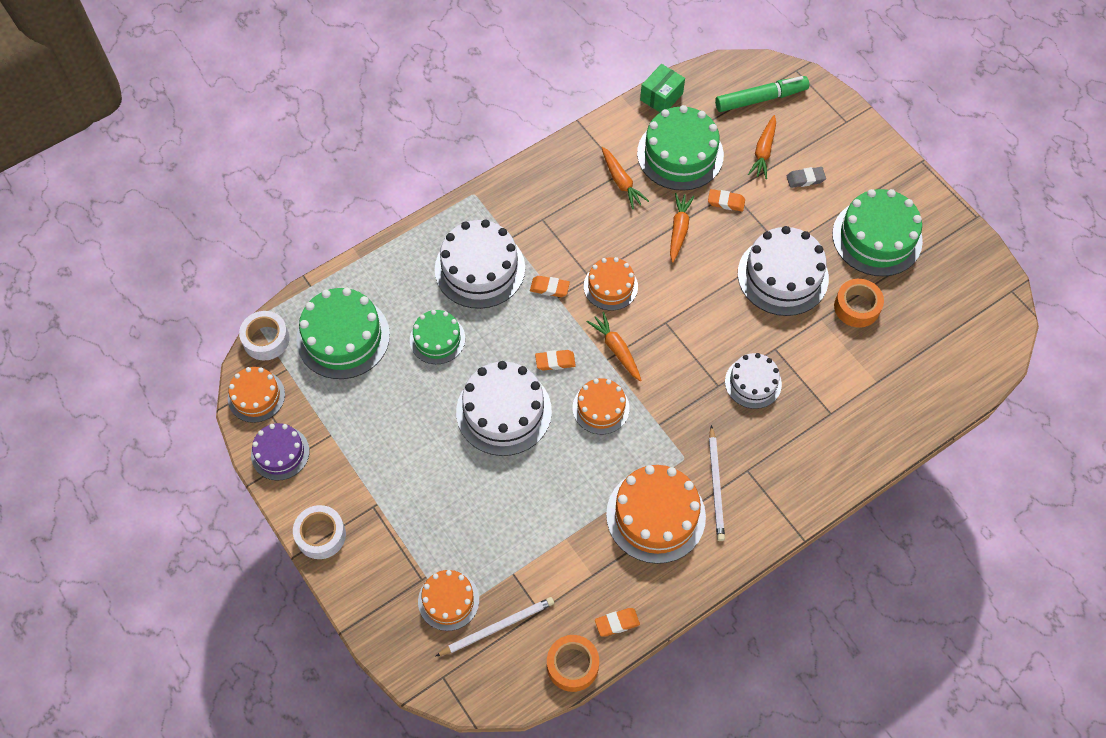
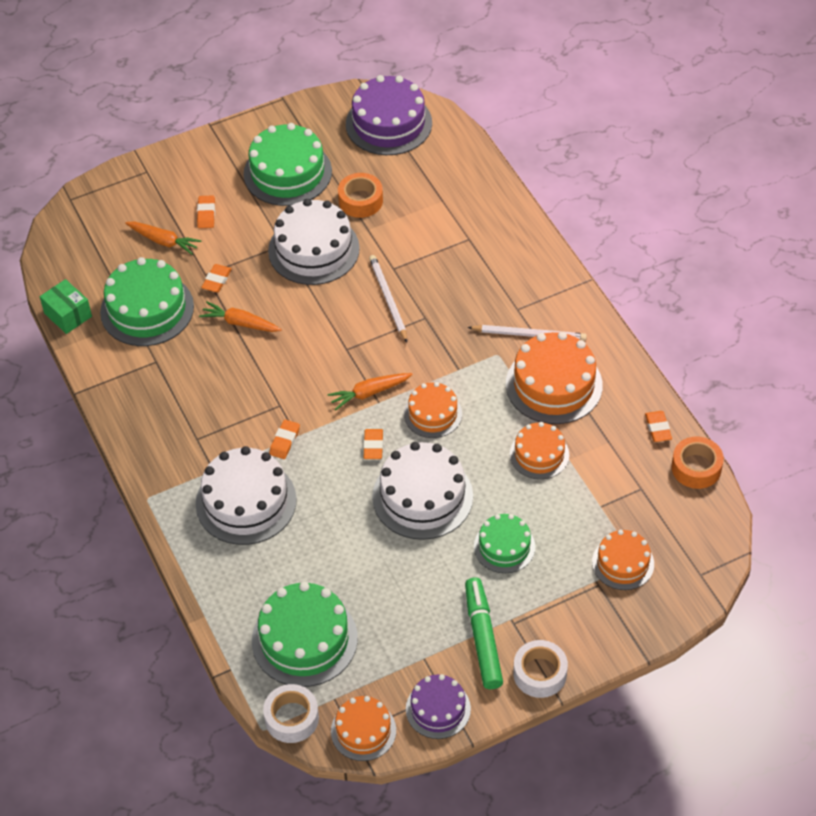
camera: 80 degrees left, 10 degrees down
green cake [410,310,465,364] -> green cake moved to [474,514,535,573]
white pencil [435,597,554,657] -> white pencil moved to [369,255,407,342]
orange cake [584,257,638,310] -> orange cake moved to [510,422,569,479]
orange carrot [601,147,649,209] -> none
green marker [715,76,809,112] -> green marker moved to [465,578,503,689]
white cake [725,353,782,409] -> none
grey eraser [787,167,826,188] -> orange eraser [197,196,215,228]
none -> purple cake [346,75,432,155]

